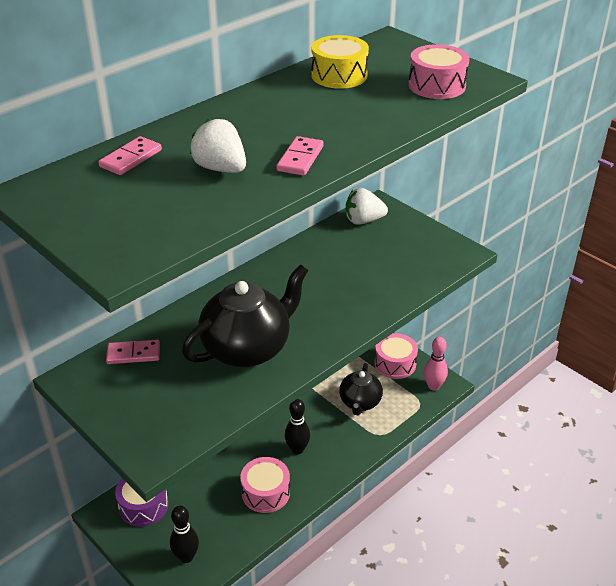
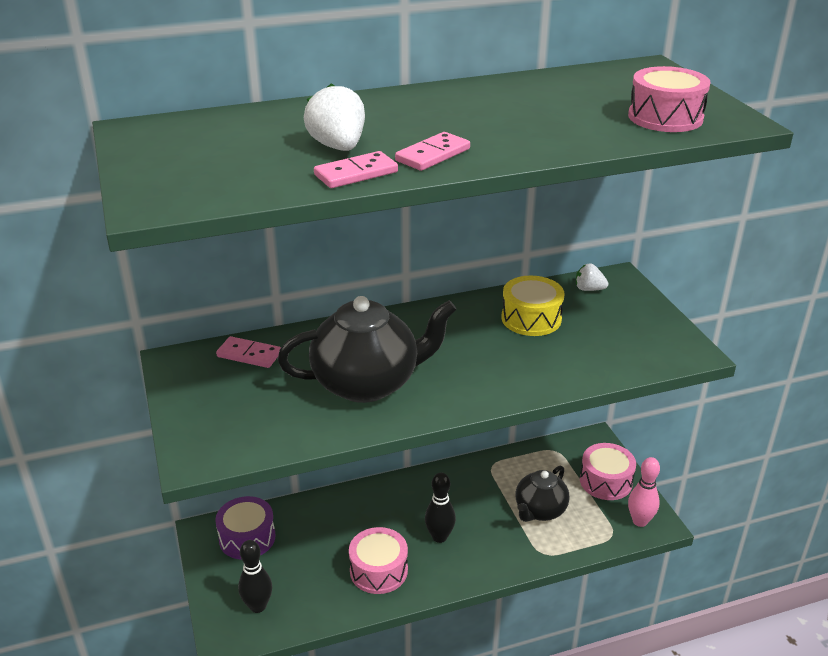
camera: 25 degrees right, 5 degrees down
pink domino [99,136,162,175] -> pink domino moved to [314,151,398,188]
yellow drum [311,35,369,89] -> yellow drum moved to [501,276,564,336]
white strawberry [346,188,388,225] -> white strawberry [576,263,608,291], size x0.63

